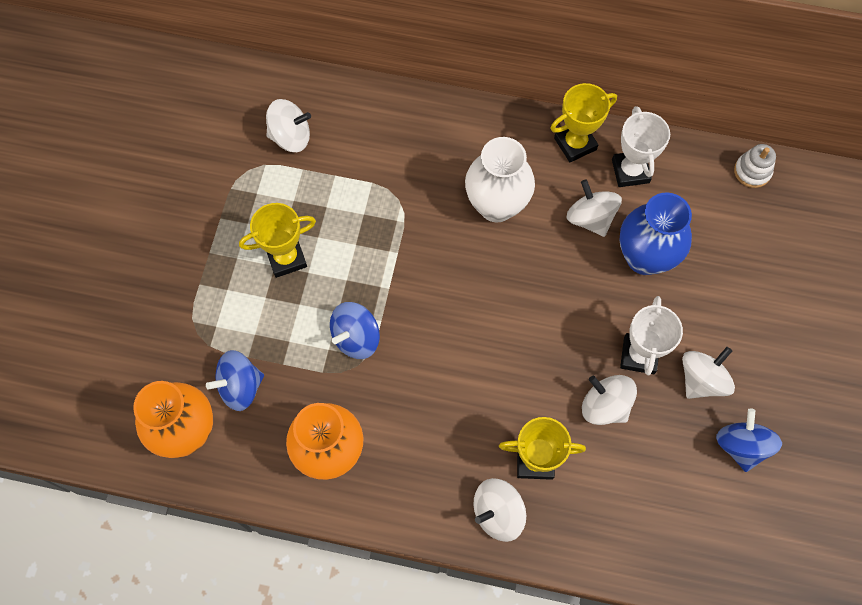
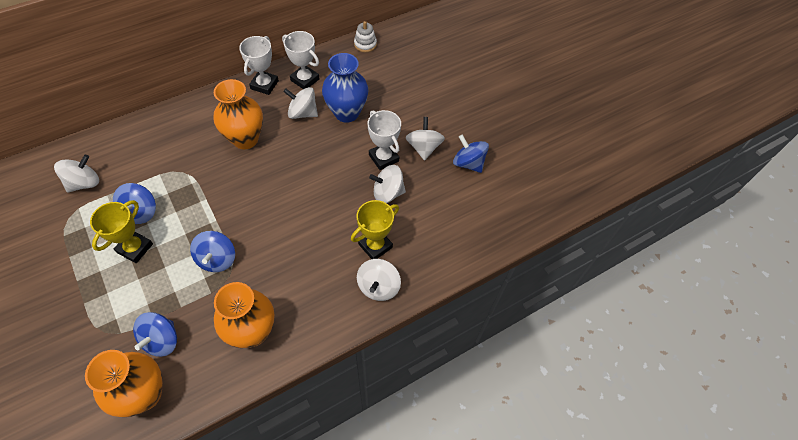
camera: 45 degrees left, 10 degrees down
white vase [465,137,535,222] -> orange vase [214,79,263,149]
yellow trophy [550,83,617,162] -> white trophy [239,36,279,95]
none -> blue spinning top [113,183,156,224]

